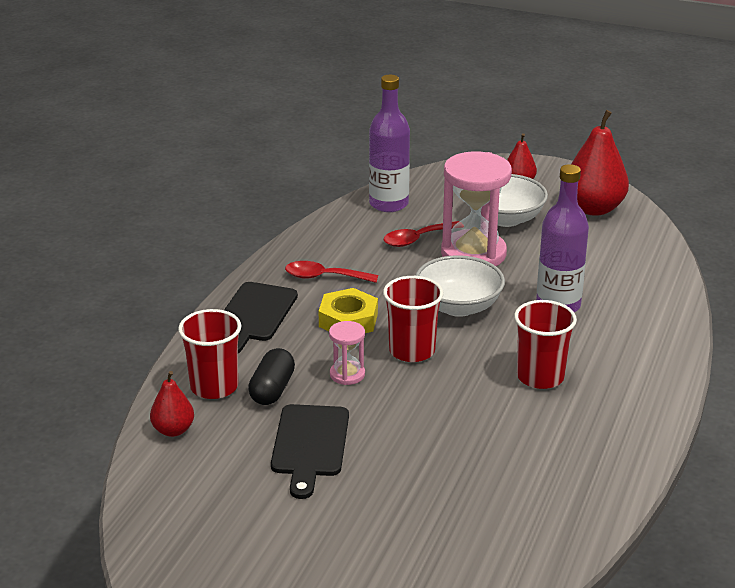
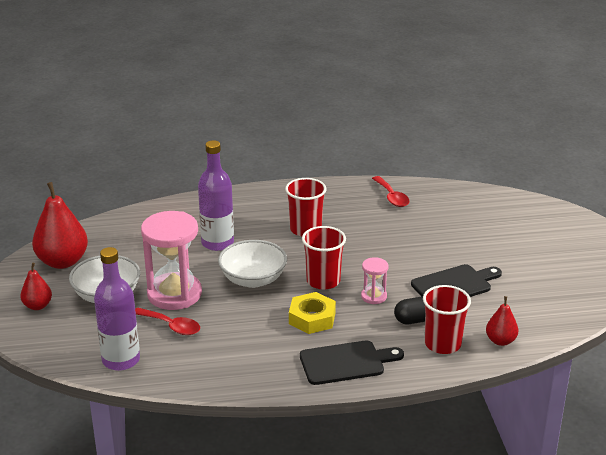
camera: 120 degrees left, 0 degrees up
red spoon [285,261,378,283] -> red spoon moved to [372,176,410,207]

